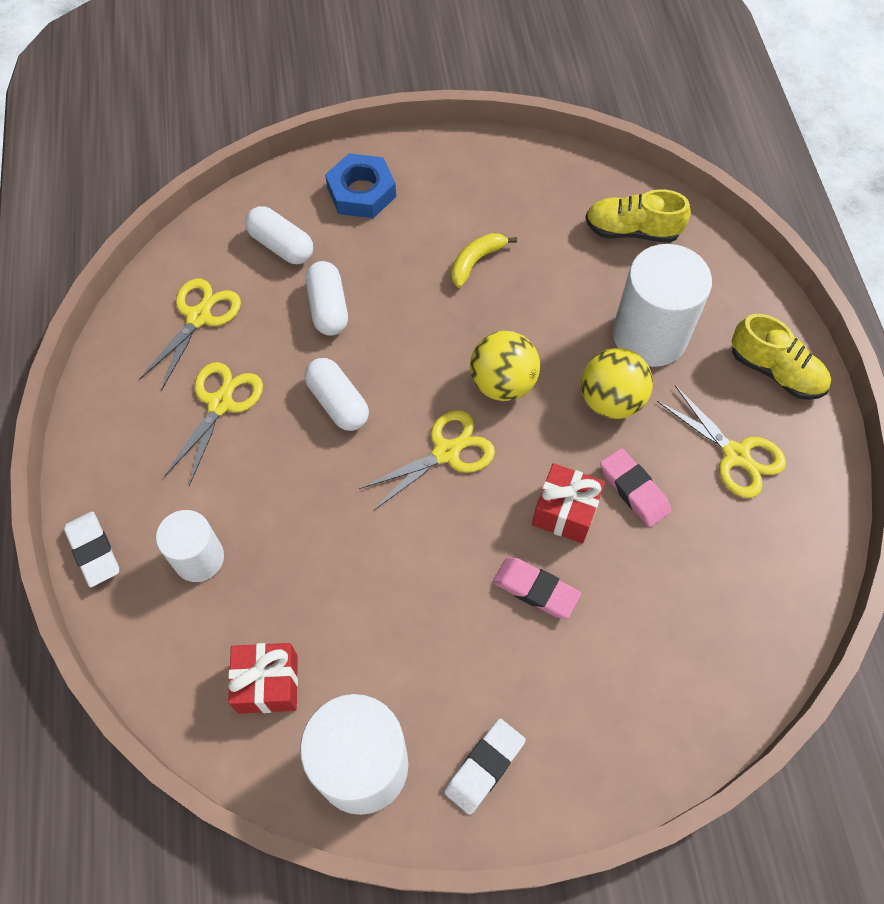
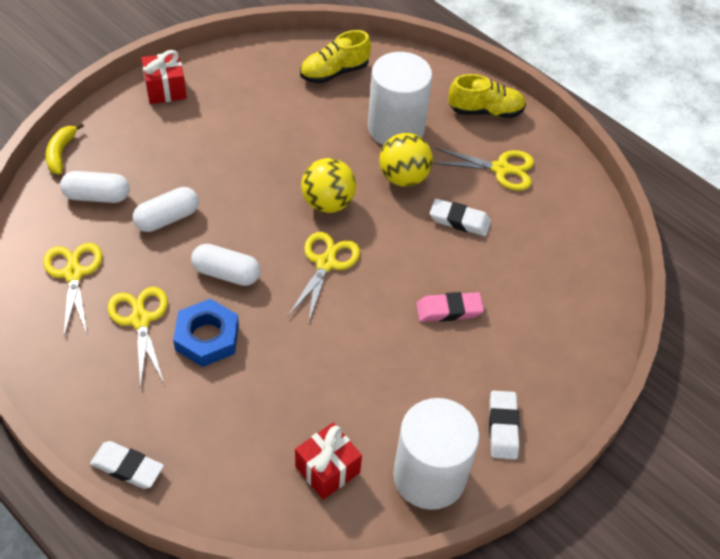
camera: 40 degrees left, 10 degrees down
white cylinder [156,510,224,582] -> none
white capsule [306,261,348,336] -> white capsule turned 75 degrees counterclockwise [133,187,199,232]
blue nut [325,153,396,218] -> blue nut moved to [173,299,239,367]
yellow banana [451,233,517,288] -> yellow banana moved to [45,122,84,174]
red gift [532,463,605,543] -> red gift moved to [141,50,187,104]
pink eraser [600,448,671,527] -> white eraser [430,199,491,236]

